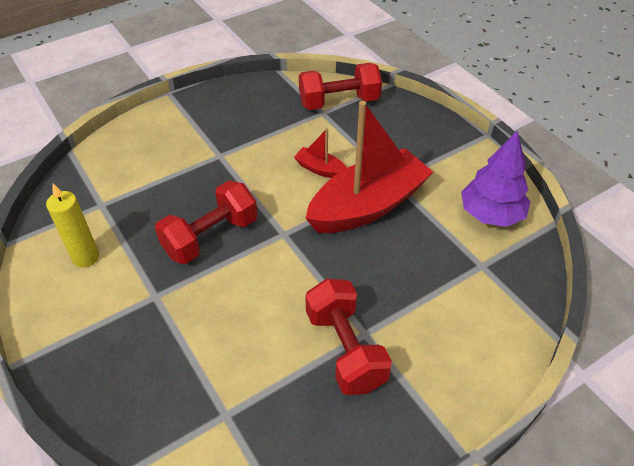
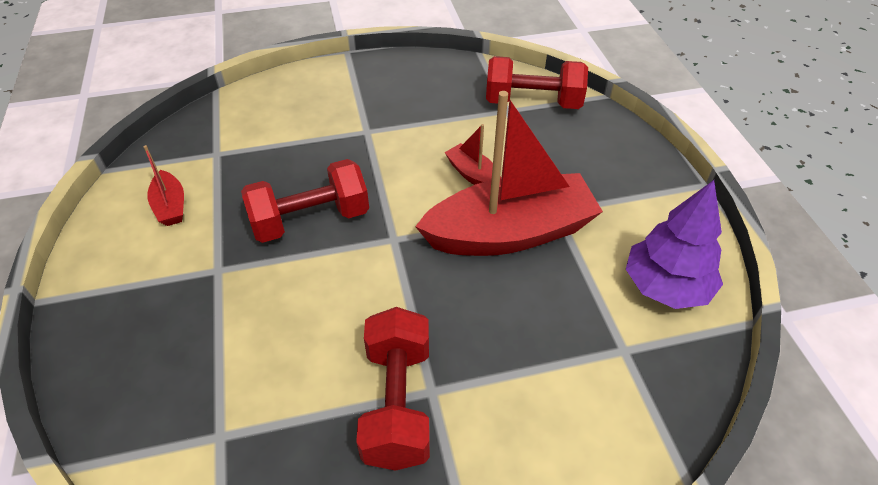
camera: 20 degrees right, 0 degrees up
yellow candle [46,183,99,268] -> red boat [143,145,184,226]

